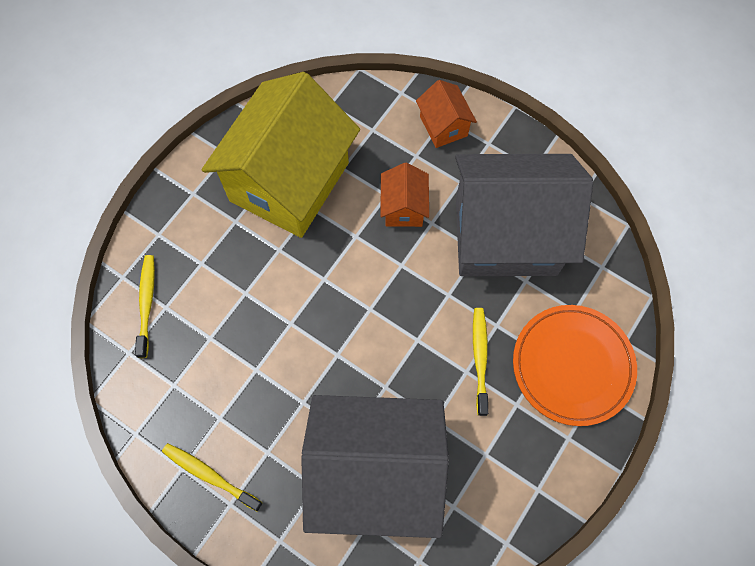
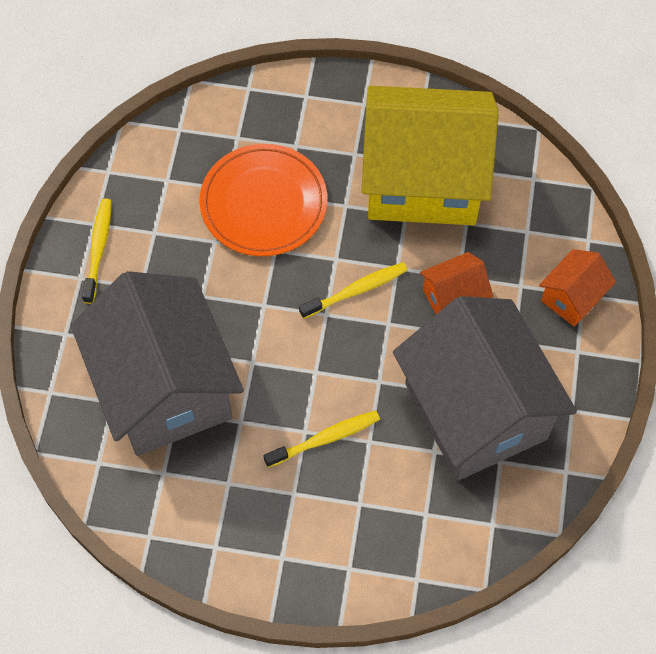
camera: 65 degrees right, 5 degrees down
yellow toothbrush [135,255,155,358] -> yellow toothbrush moved to [299,262,408,319]
orange plate [513,305,637,426] -> orange plate moved to [199,144,327,256]

